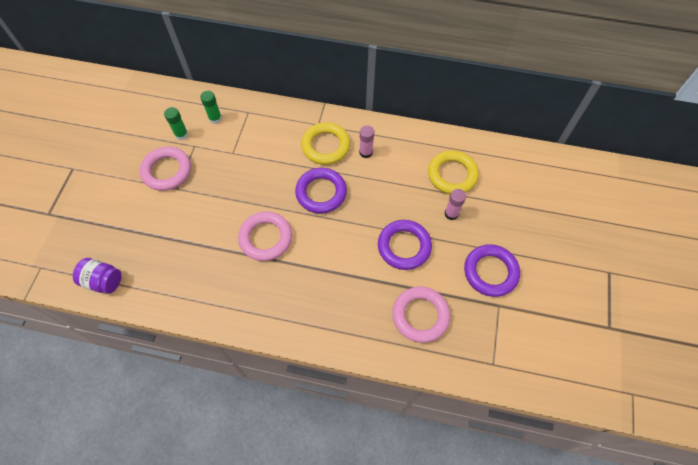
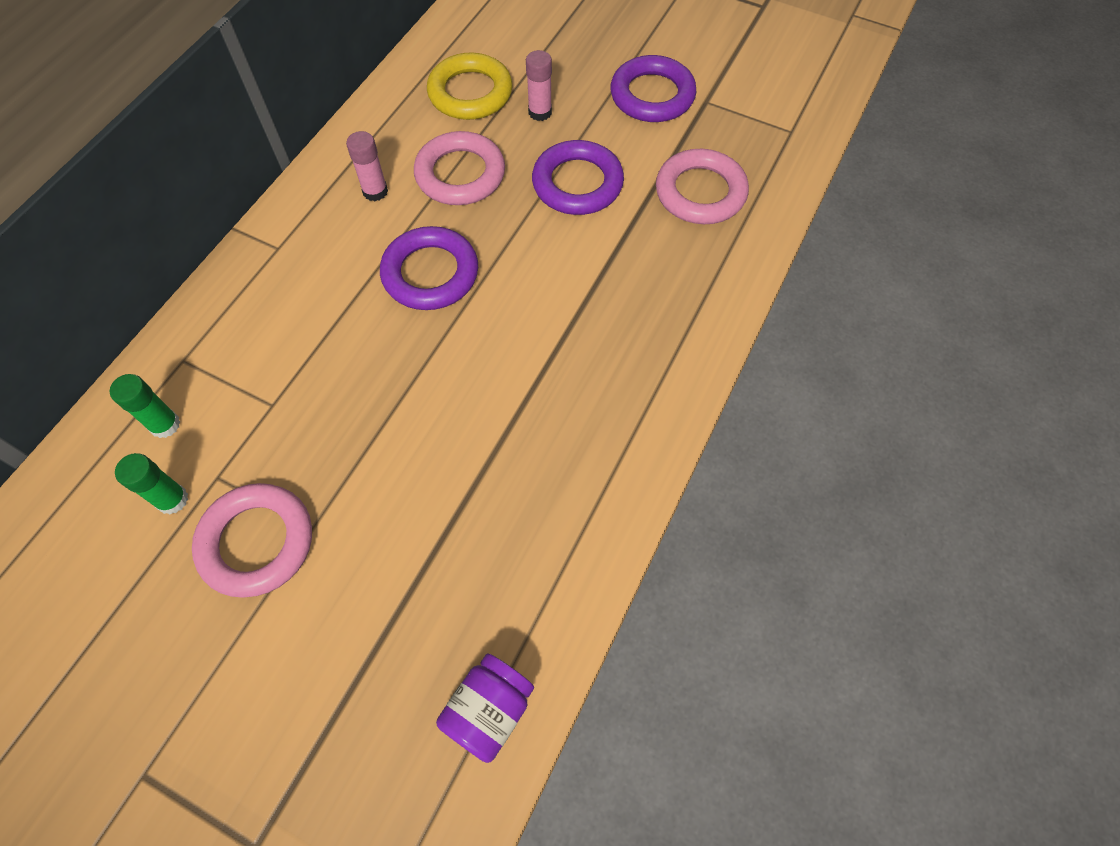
camera: 75 degrees left, 0 degrees up
pink ring [238,212,292,261] -> pink ring moved to [414,131,505,205]
yellow ring [301,122,350,165] -> none

